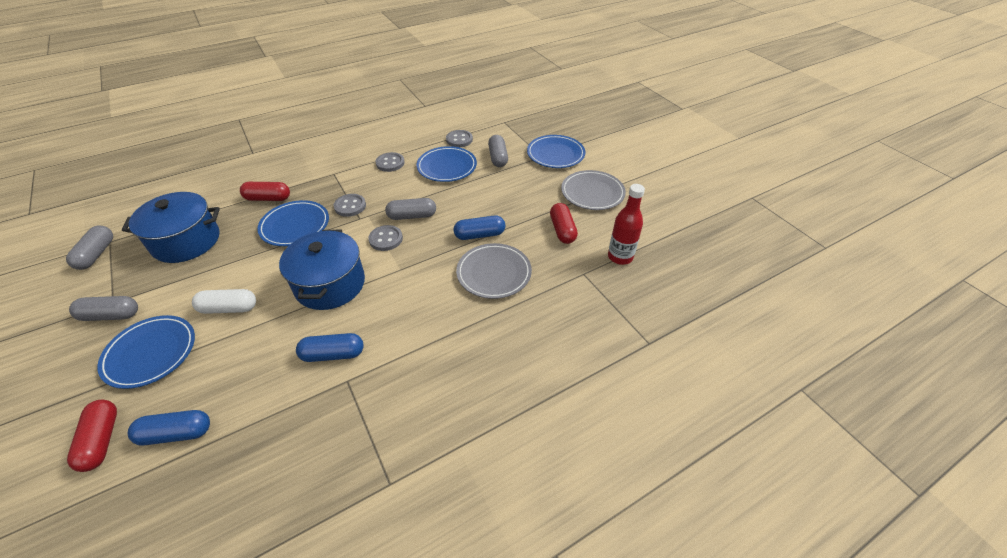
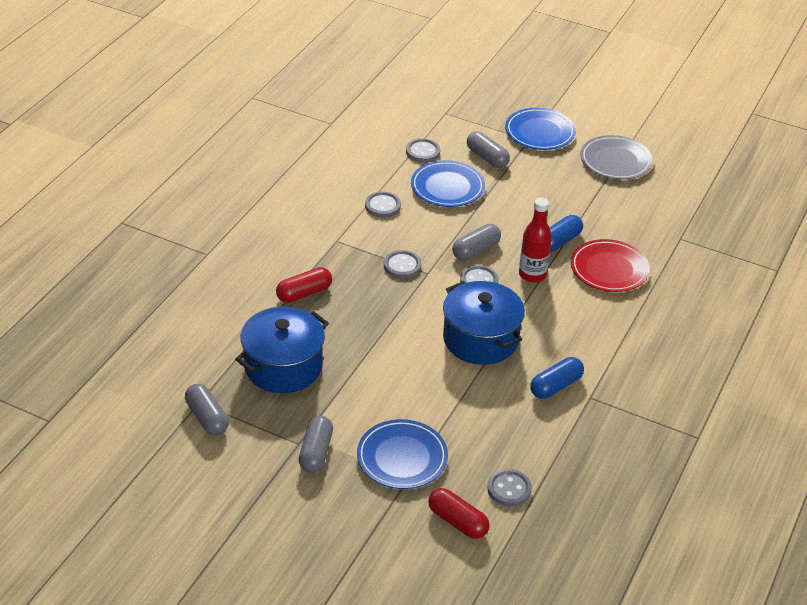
camera: 35 degrees left, 5 degrees down
grey capsule [69,296,138,321] -> grey capsule turned 45 degrees counterclockwise [299,416,333,473]
blue capsule [128,410,210,445] -> grey button [487,469,532,507]
white capsule [192,289,256,314] -> none
blue plate [257,200,329,246] -> none
grey plate [456,243,532,299] -> red plate [571,239,650,292]
red capsule [550,203,578,244] -> none
red bottle [608,184,645,265] -> red bottle moved to [519,197,552,282]

